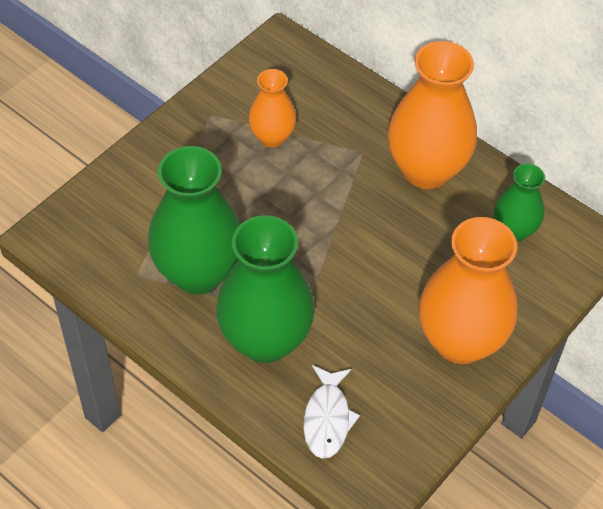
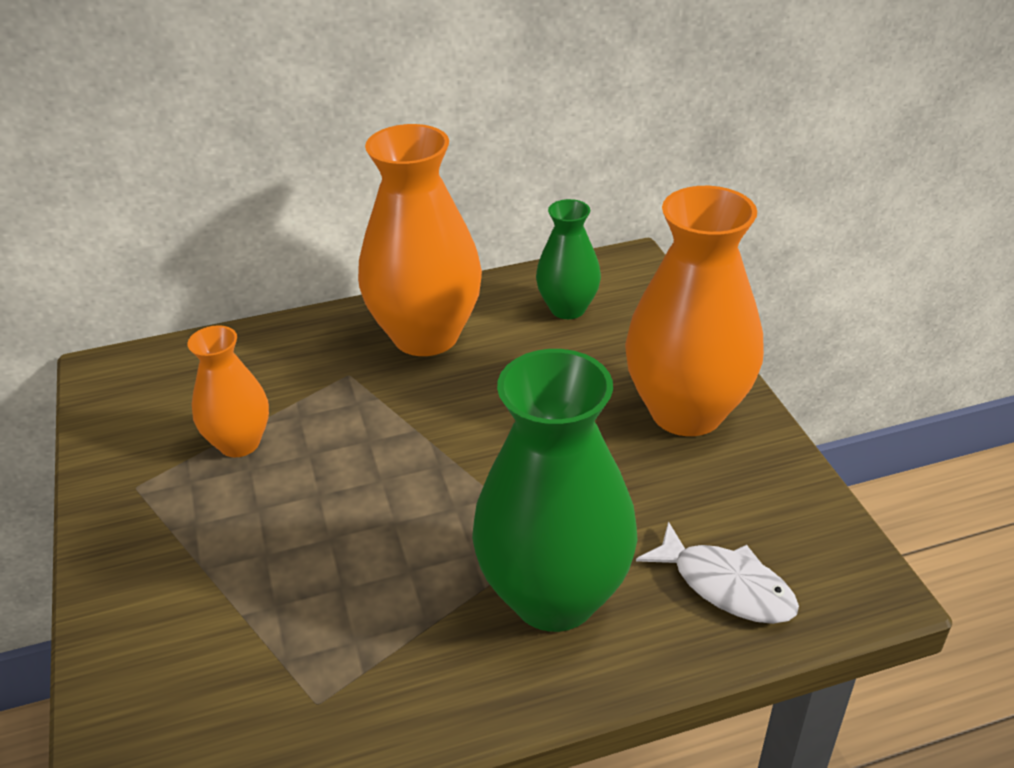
camera: 55 degrees left, 15 degrees down
green vase [148,146,240,295] -> none

